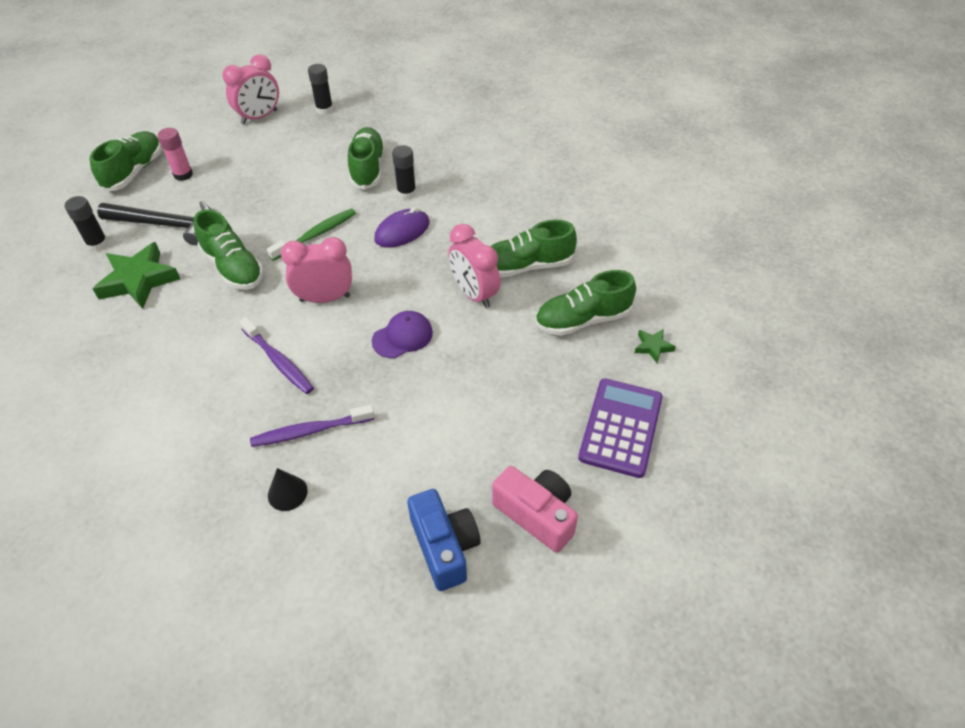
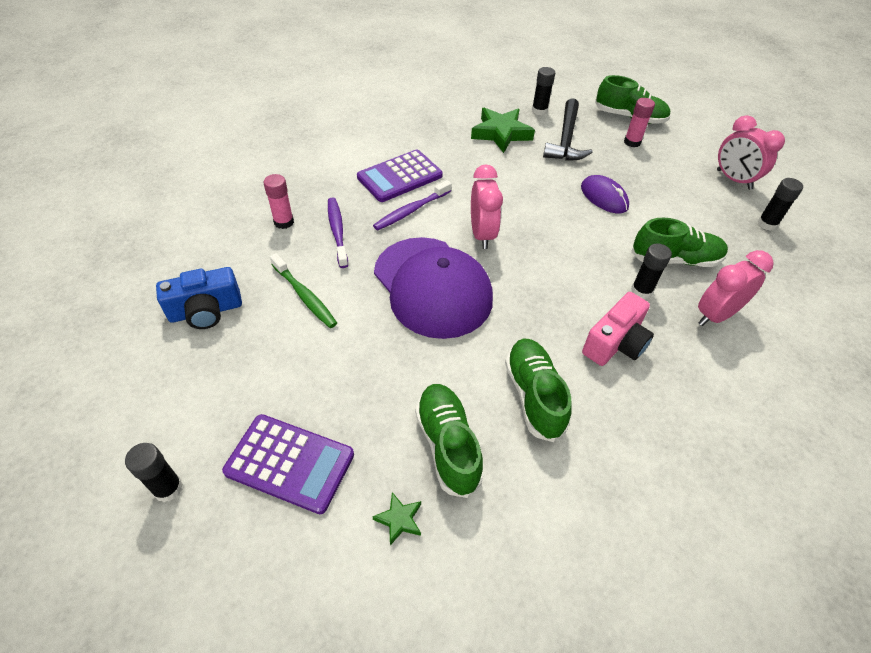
camera: 90 degrees right, 0 degrees up
green shoe [194,209,263,290] -> none
green toothbrush [267,208,356,261] -> green toothbrush moved to [270,253,337,328]
black cone [268,468,308,511] -> pink glue stick [263,174,294,229]
purple cap [372,311,433,358] -> purple cap [374,237,493,339], size x2.27
purple mouse [374,208,430,247] -> purple mouse moved to [581,175,629,213]
pink clock [448,224,500,308] -> pink clock moved to [698,250,774,326]
pink camera [492,466,578,553] -> pink camera moved to [582,292,654,366]
none -> black glue stick [125,443,183,502]
none -> purple calculator [357,150,443,202]

